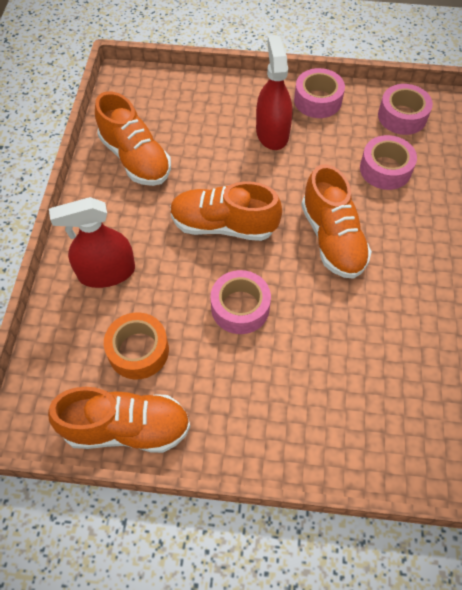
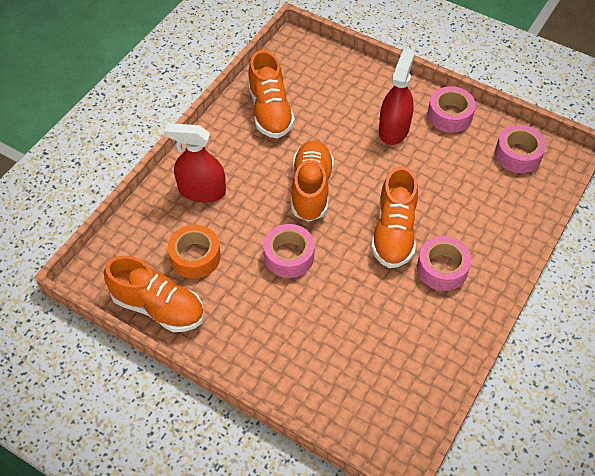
camera: 25 degrees right, 5 degrees down
orange shoe [170,181,282,241] -> orange shoe turned 60 degrees clockwise [291,140,334,222]
pink tape [360,135,417,190] -> pink tape moved to [417,236,471,291]

